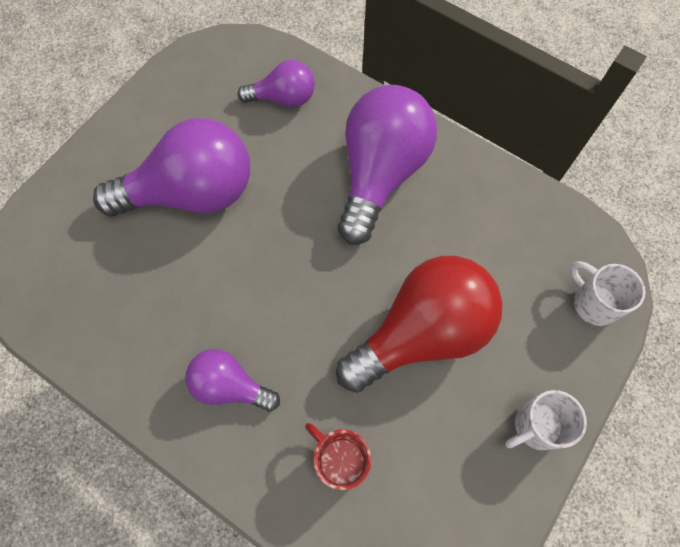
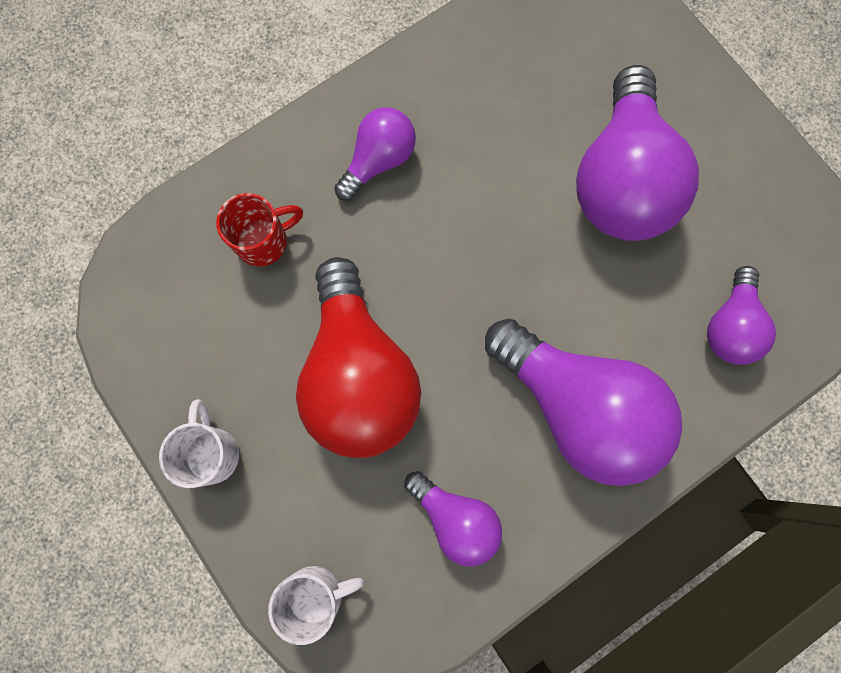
camera: 110 degrees right, 10 degrees up
none -> purple light bulb [404,471,502,567]

